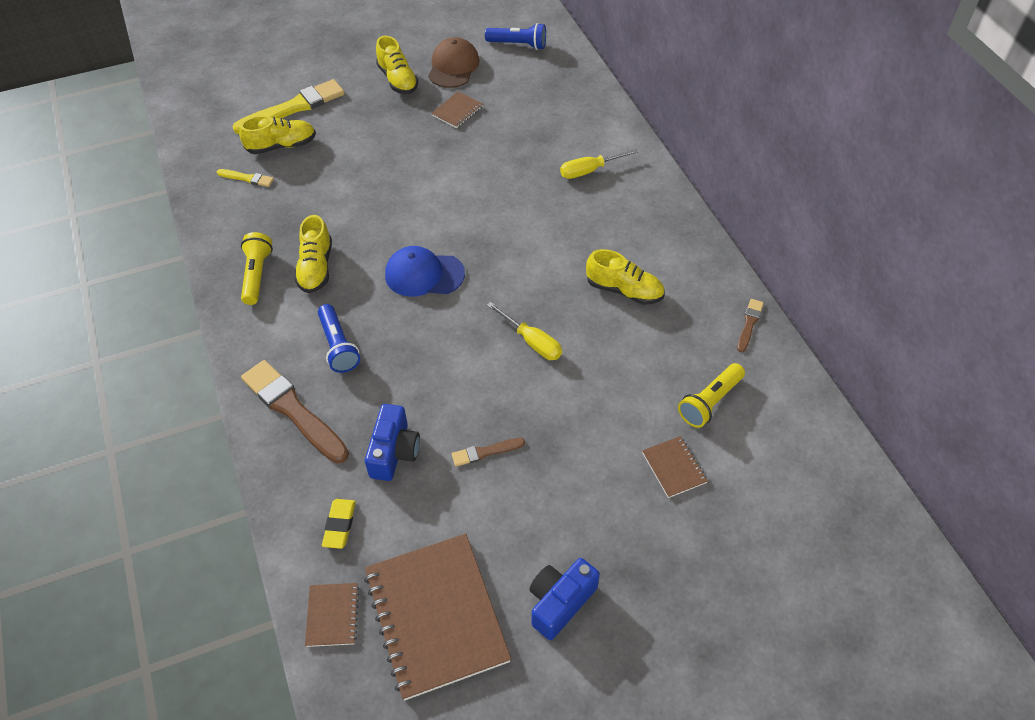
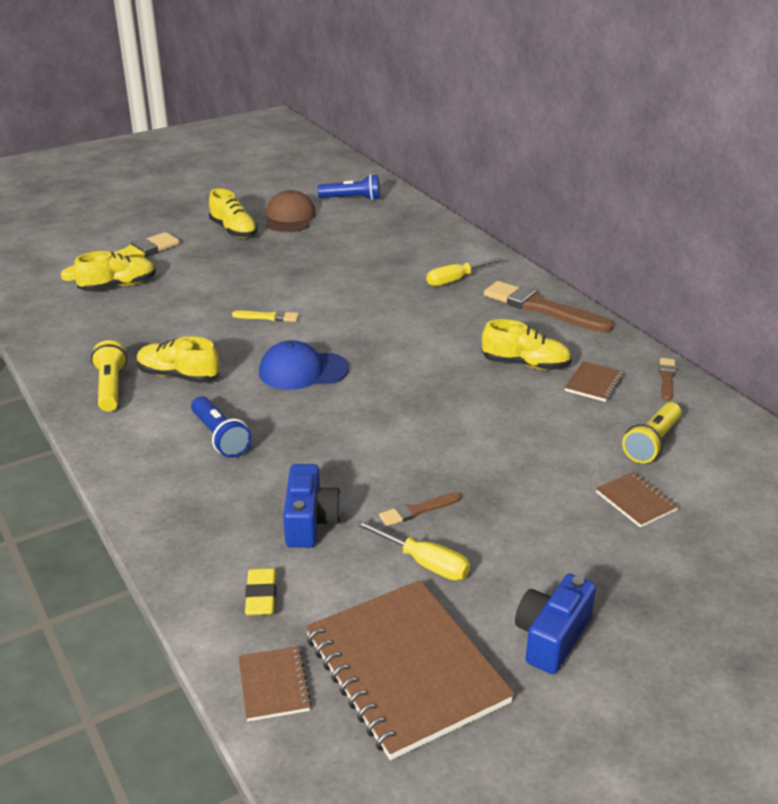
camera: 10 degrees left, 20 degrees down
yellow brush [217,169,274,187] -> yellow brush moved to [232,311,299,322]
brown brush [241,360,349,463] -> brown brush moved to [484,281,613,333]
yellow shoe [294,215,332,293] -> yellow shoe turned 120 degrees clockwise [137,336,219,383]
brown notebook [431,92,483,128] -> brown notebook moved to [565,361,624,402]
yellow screwdriver [487,302,562,360] -> yellow screwdriver moved to [355,520,470,580]

